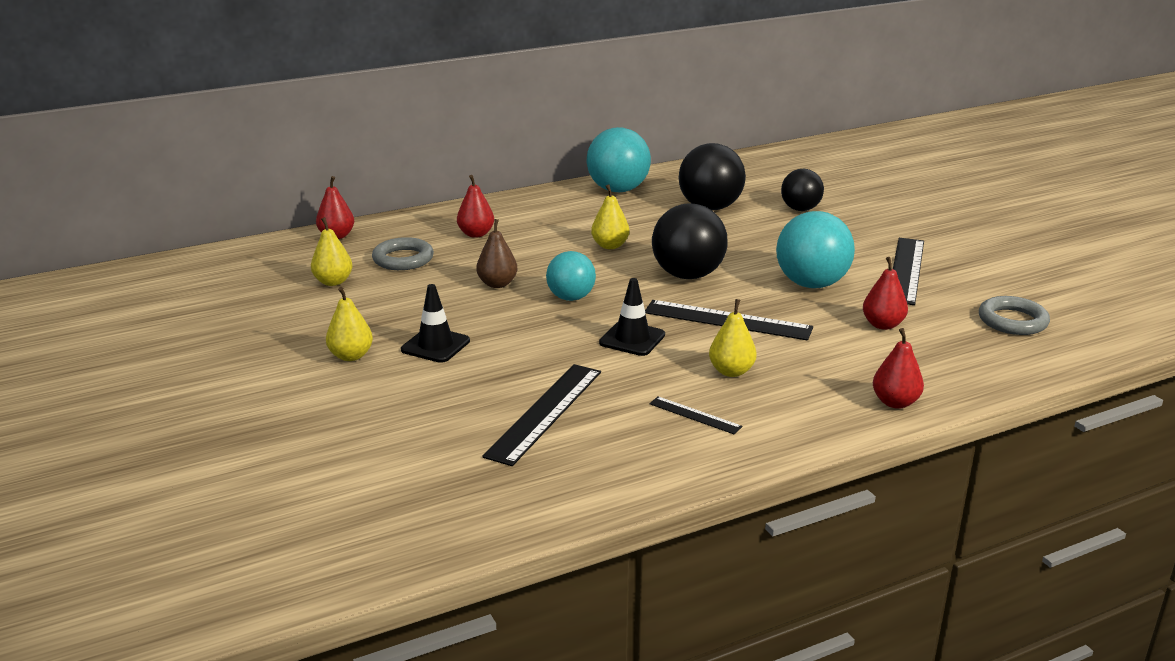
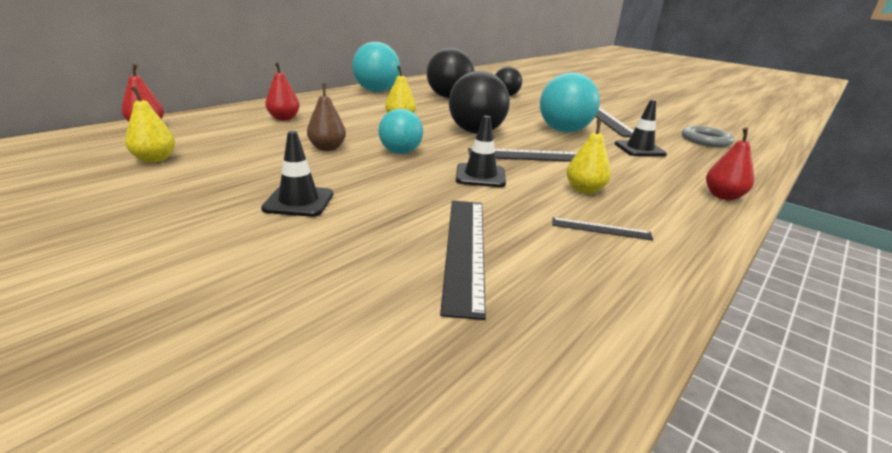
camera: 25 degrees left, 0 degrees up
yellow pear [326,287,373,361] -> none
grey ring [372,237,434,270] -> none
red pear [863,257,908,330] -> black traffic cone [615,100,667,157]

